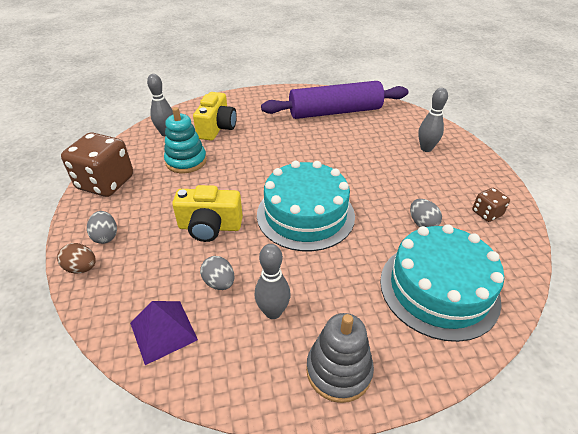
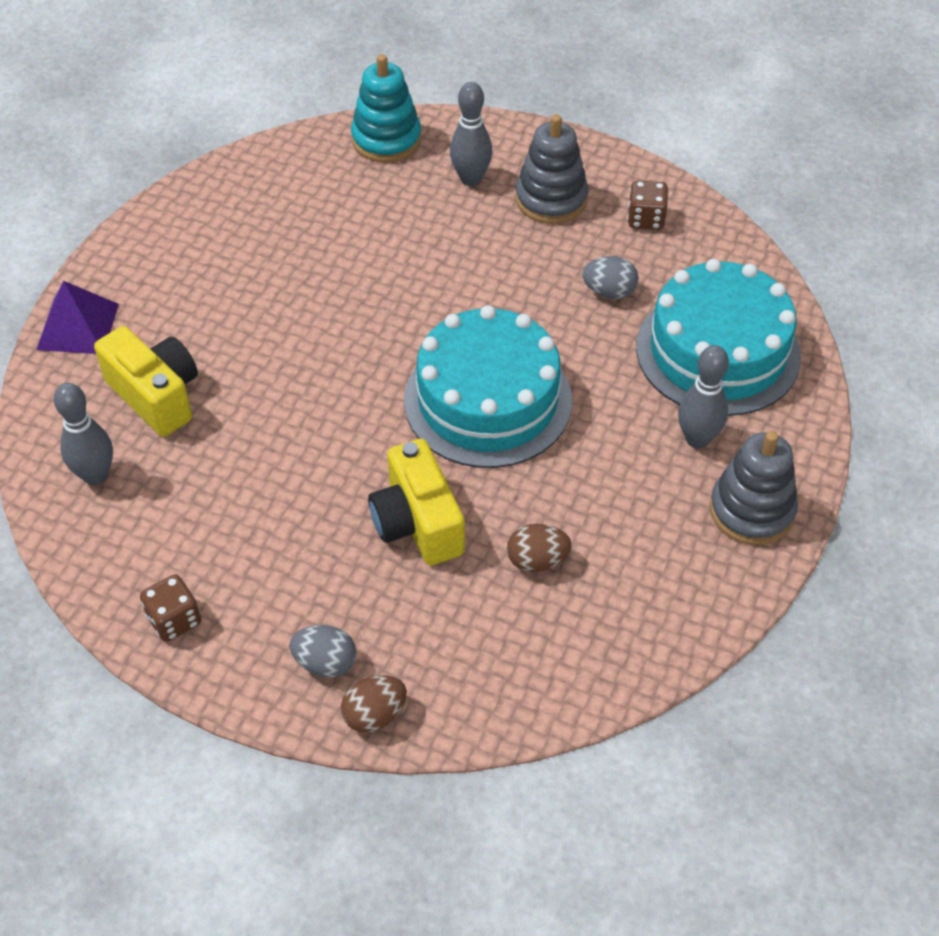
camera: 55 degrees left, 10 degrees up
brown dice [61,132,133,197] -> brown dice [140,574,201,642], size x0.48
purple pyramid [130,301,198,365] -> purple pyramid moved to [36,281,119,354]
turquoise stacking toy [164,107,207,173] -> turquoise stacking toy moved to [351,54,422,162]
yellow camera [172,185,243,242] -> yellow camera turned 120 degrees clockwise [368,439,465,565]
grey egg [200,256,234,290] -> brown egg [507,524,572,572]
grey bowling pin [255,244,291,319] -> grey bowling pin moved to [678,345,729,449]
purple rolling pin [261,81,408,119] -> none
none -> grey stacking toy [516,114,588,224]

